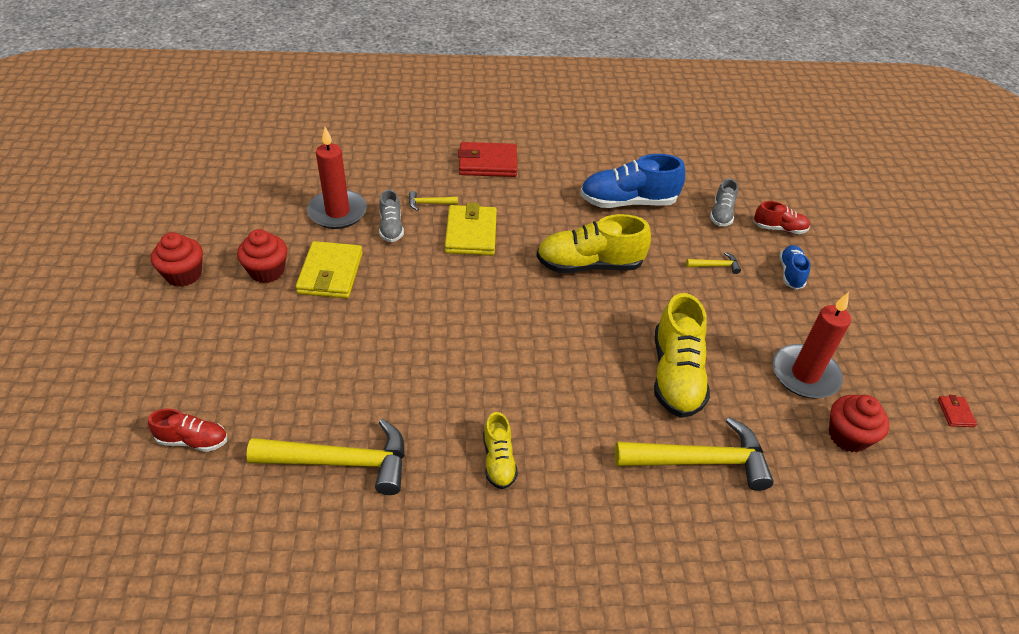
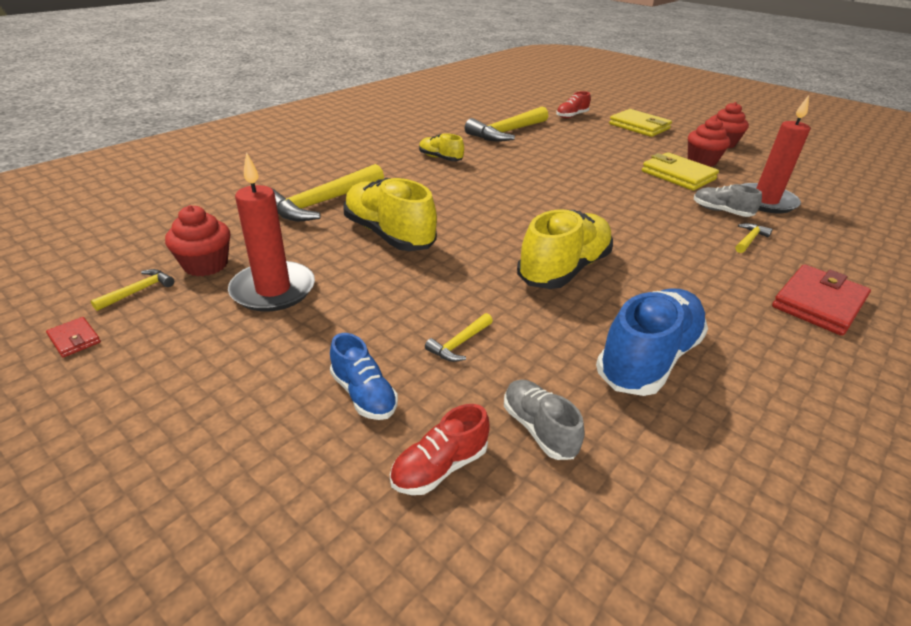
camera: 135 degrees right, 10 degrees down
yellow wallet [445,203,497,255] -> yellow wallet moved to [609,109,672,137]
none -> yellow hammer [91,269,174,311]

